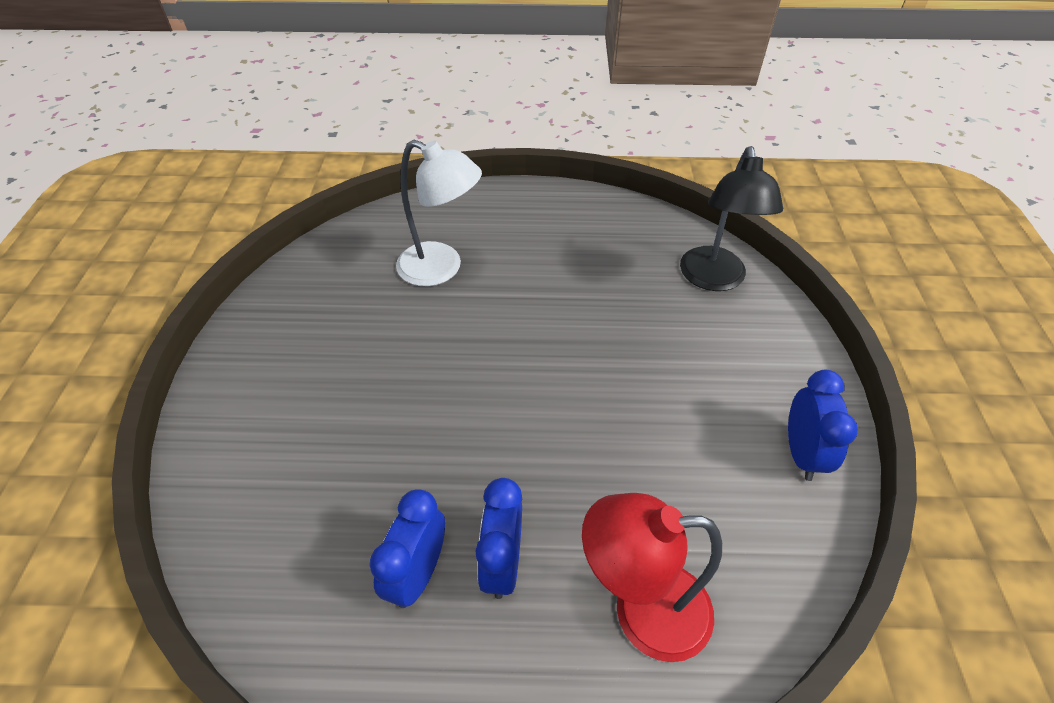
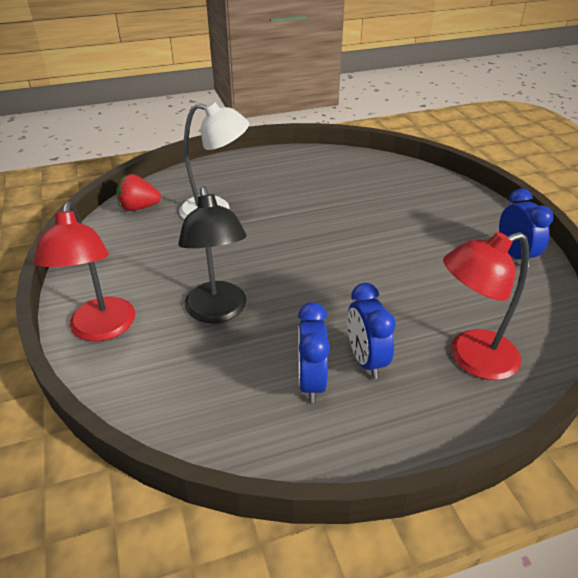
camera: 20 degrees left, 10 degrees down
black lamp [680,146,783,291] -> black lamp moved to [178,186,247,323]
none -> red lamp [33,201,135,341]
none -> red strawberry [116,174,161,211]

